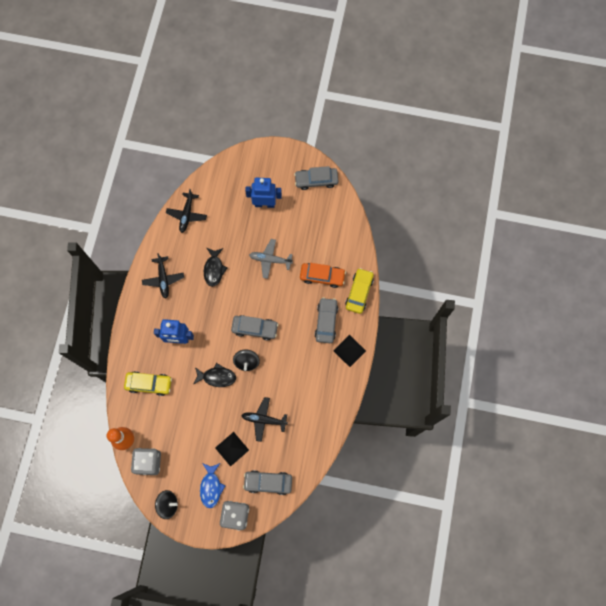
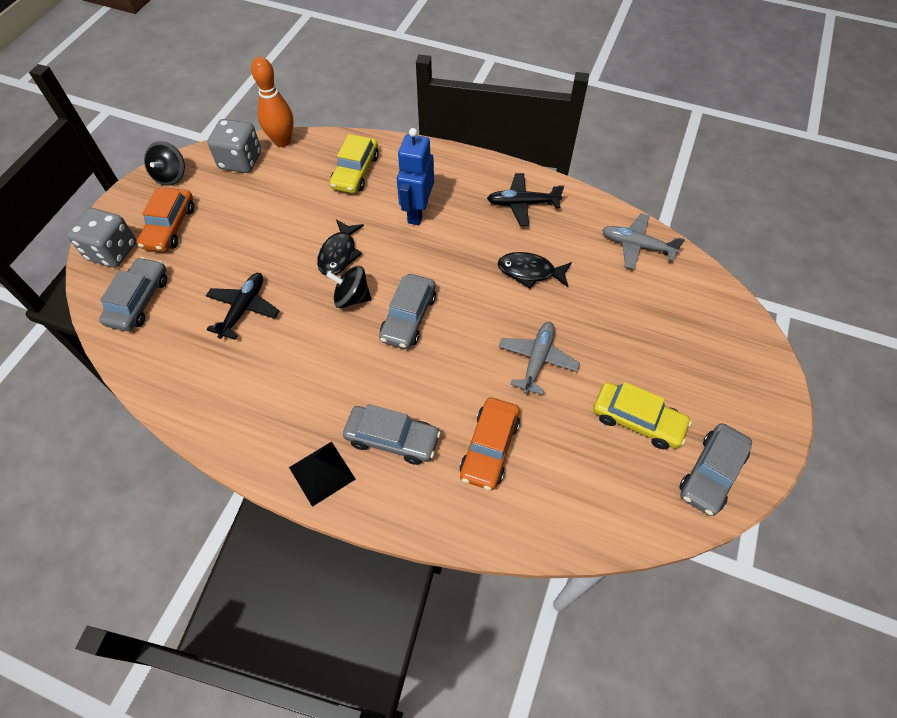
camera: 100 degrees right, 15 degrees down
black plane [166,189,207,233] -> grey plane [602,213,685,269]
blue fish [200,463,225,508] -> orange car [137,188,194,252]
black pyramid [215,432,249,467] -> none
blue robot [245,178,282,208] -> none
grey car [294,166,339,190] -> grey car turned 150 degrees counterclockwise [679,423,752,516]
yellow car [345,268,374,314] -> yellow car moved to [593,382,692,449]

